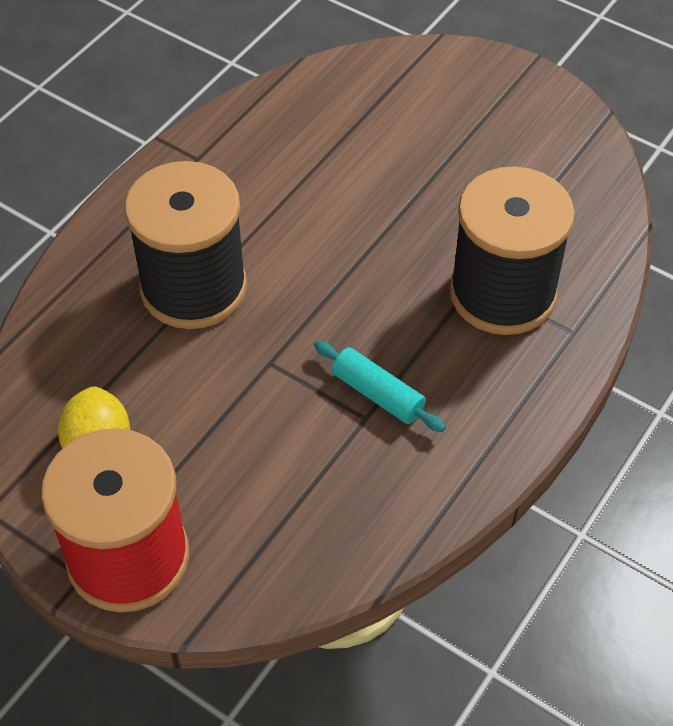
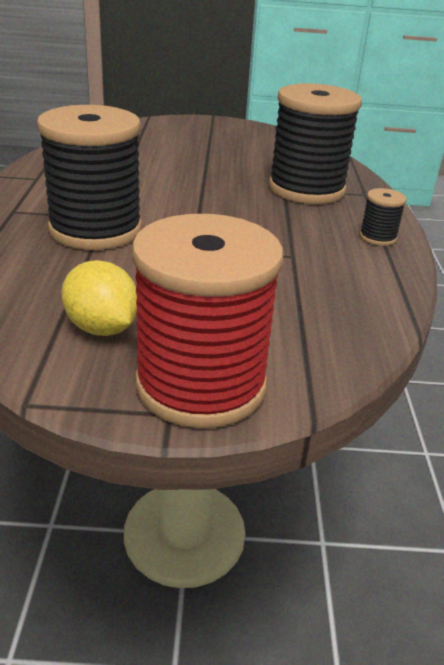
camera: 35 degrees left, 20 degrees down
turquoise rolling pin [314,341,446,432] -> none
none -> black spool [359,188,407,246]

